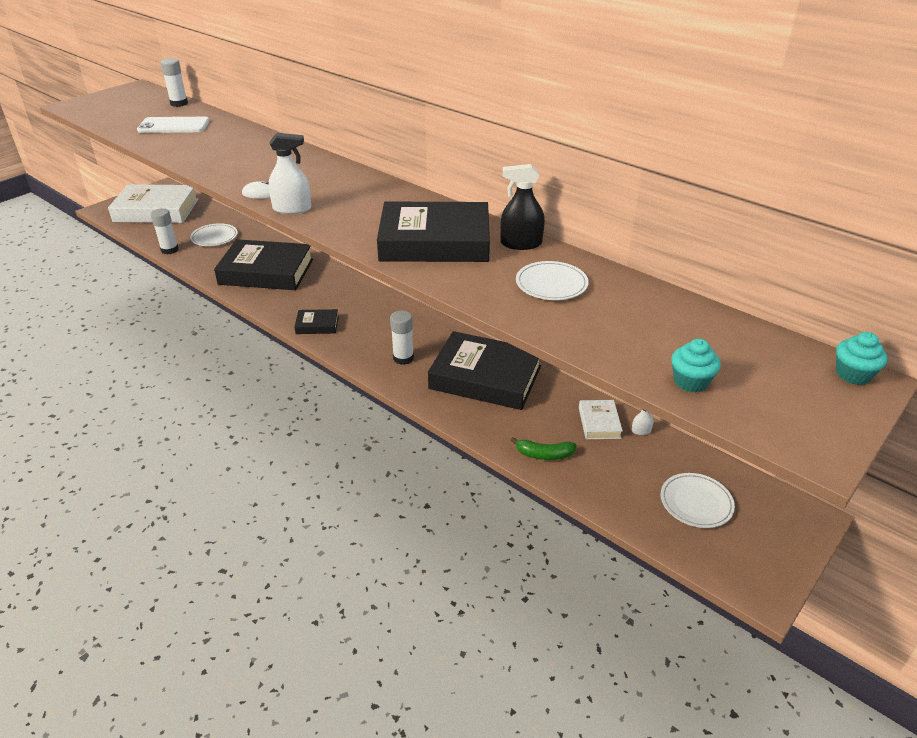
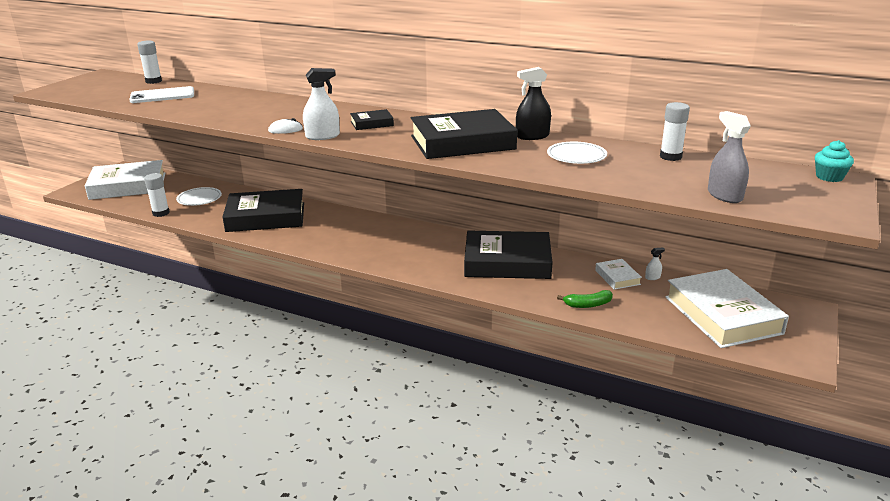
camera: 15 degrees left, 10 degrees down
black book [294,309,339,334] -> black book moved to [350,109,394,130]
white glue stick [390,310,414,365] -> white glue stick moved to [660,102,690,161]
white plate [661,473,735,528] -> white book [665,269,789,348]
turquoise cupcake [671,339,721,392] -> grey spray bottle [708,111,751,203]

